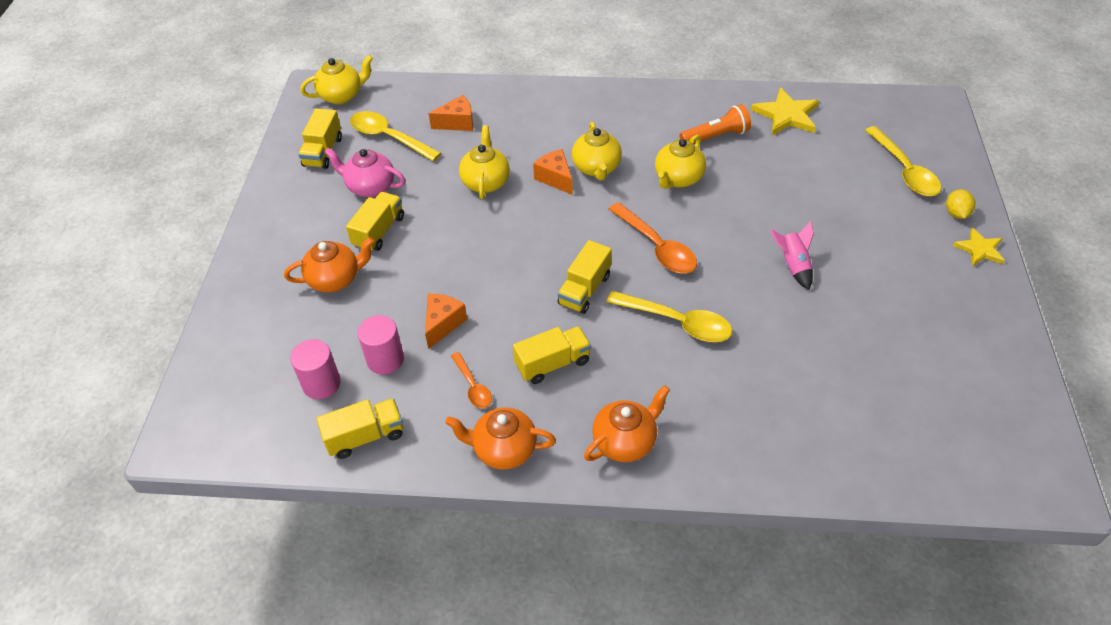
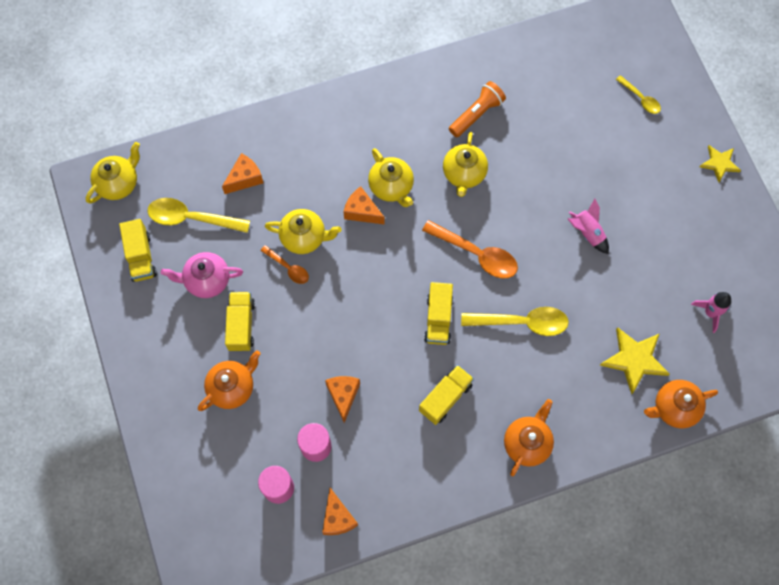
camera: 25 degrees left, 20 degrees up
yellow truck [316,398,403,459] -> orange cheese [322,488,358,535]
orange teapot [445,407,556,470] -> orange teapot moved to [644,380,718,428]
orange spoon [451,352,492,408] -> orange spoon moved to [260,245,309,284]
yellow teapot [459,125,510,199] -> yellow teapot turned 120 degrees clockwise [265,209,342,254]
yellow star [751,88,819,135] -> yellow star moved to [600,327,670,394]
yellow spoon [865,126,941,196] -> yellow spoon [616,75,661,114], size x0.57
yellow lemon [946,189,975,219] -> none
none -> pink rocket [691,292,731,333]

